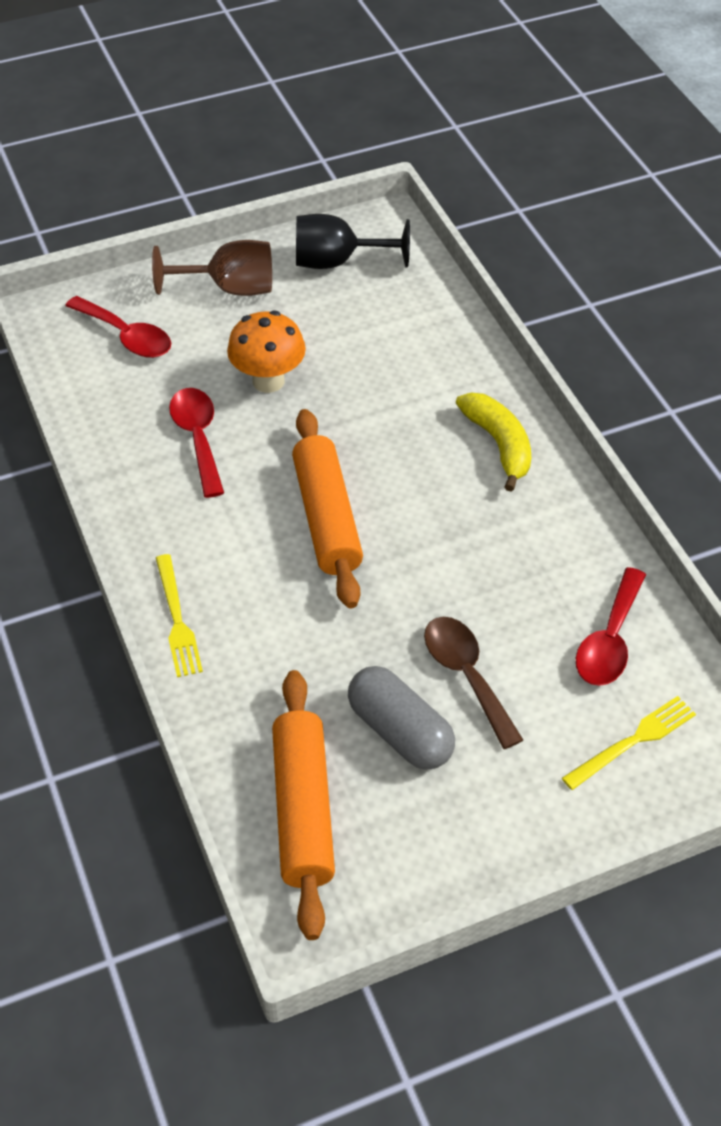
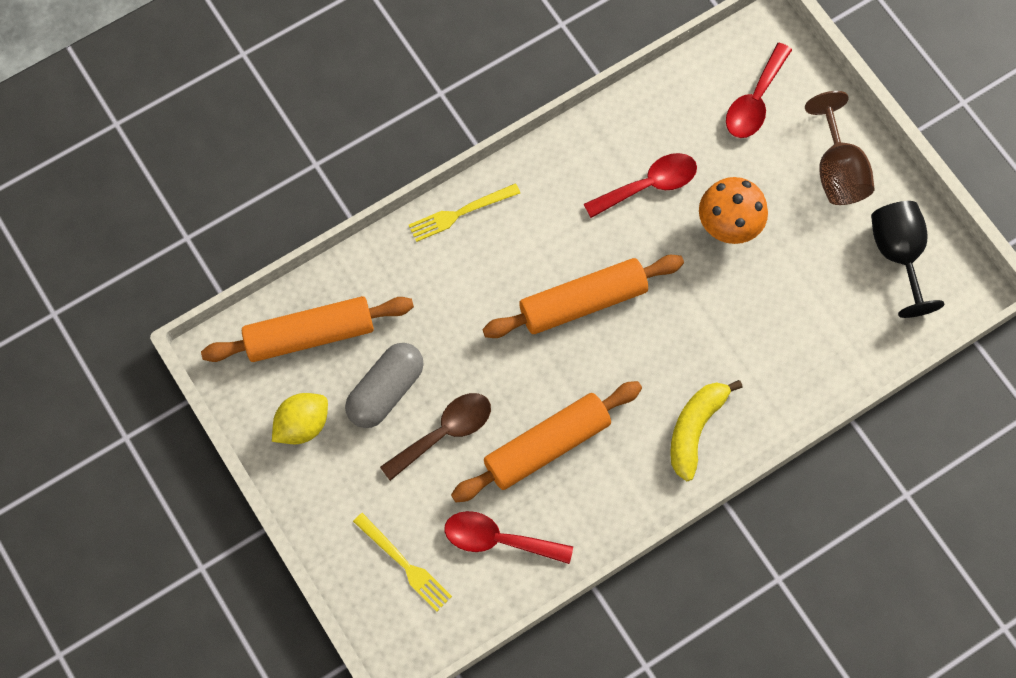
camera: 80 degrees right, 20 degrees up
yellow banana [456,392,531,492] -> yellow banana turned 150 degrees clockwise [670,380,743,481]
none -> yellow lemon [272,393,328,444]
none -> orange rolling pin [451,381,642,502]

